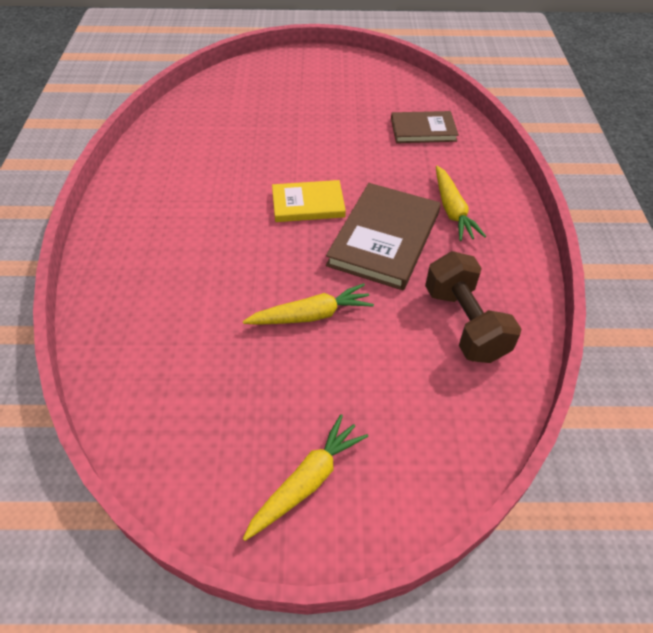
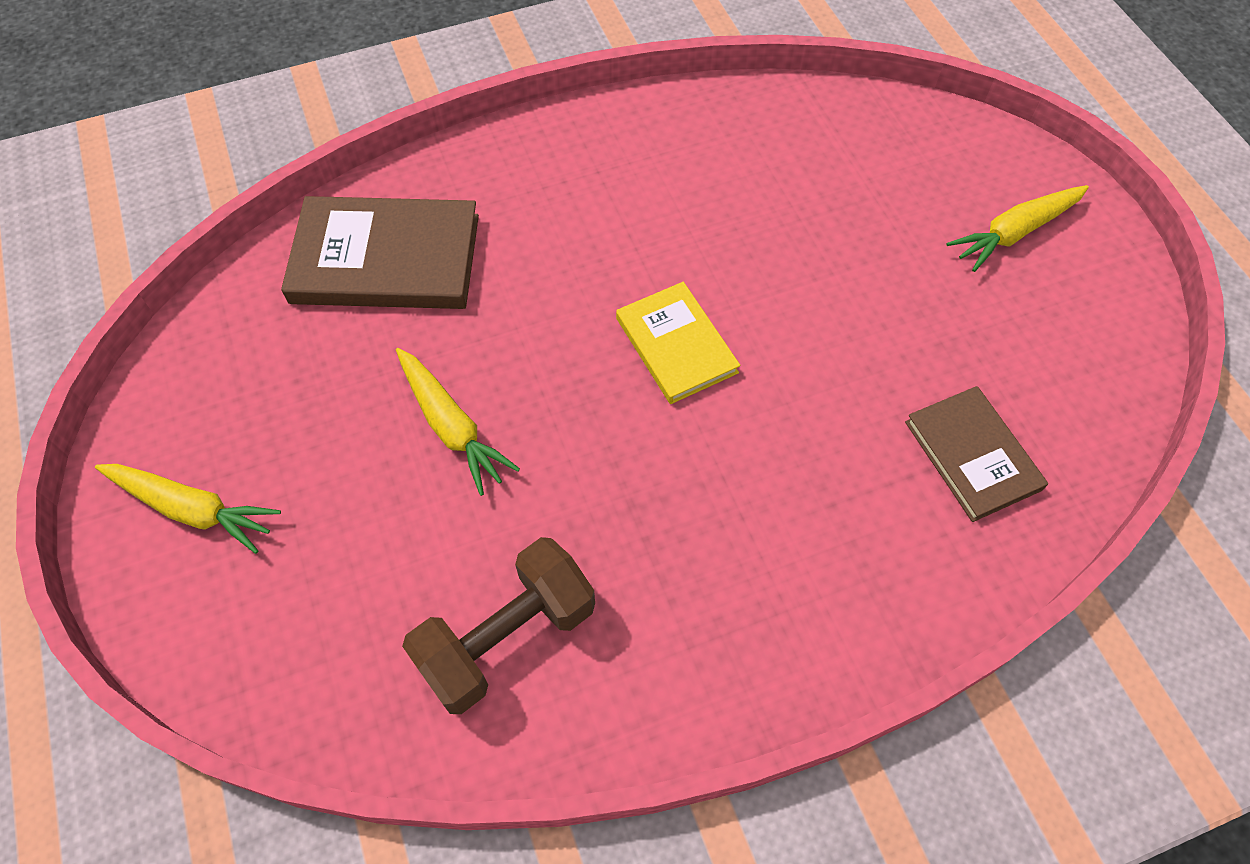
camera: 70 degrees right, 10 degrees up
brown book [326,183,441,290] -> brown book moved to [281,196,479,309]
yellow carrot [436,166,486,241] -> yellow carrot moved to [946,185,1089,272]

